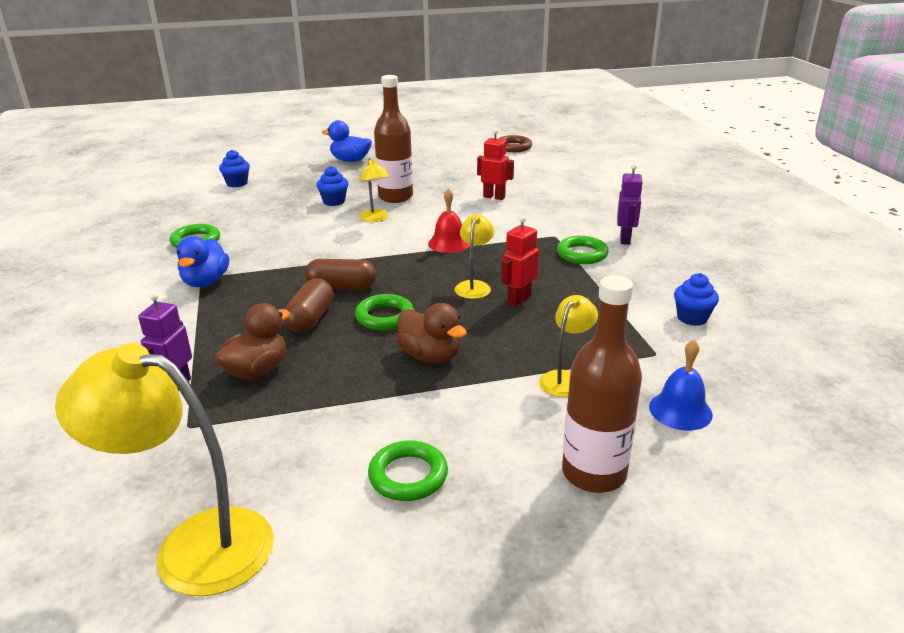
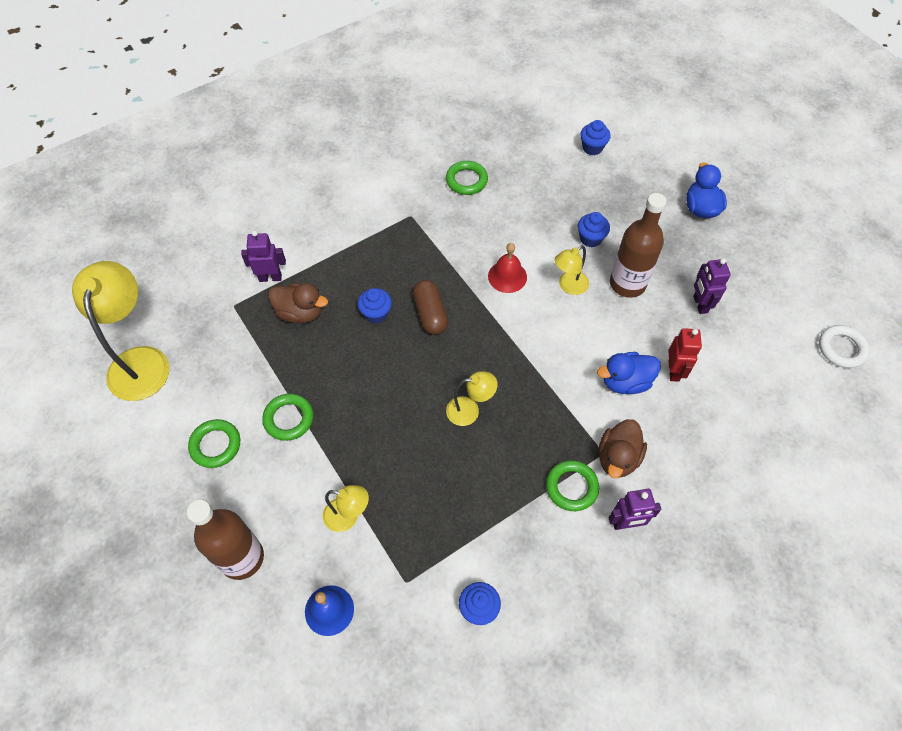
camera: 70 degrees right, 30 degrees up
blue duck [177,236,229,287] -> blue duck moved to [597,352,661,394]
brown capsule [283,278,333,333] -> blue cupcake [358,288,392,324]
green ring [355,294,414,330] -> green ring moved to [262,394,313,441]
brown duck [397,303,467,363] -> brown duck moved to [599,419,647,478]
red bell [428,188,470,253] -> red bell moved to [488,243,527,293]
brown ring [498,135,532,152] -> white ring [819,325,870,368]
red robot [501,215,539,307] -> none
none -> purple robot [693,258,731,314]

